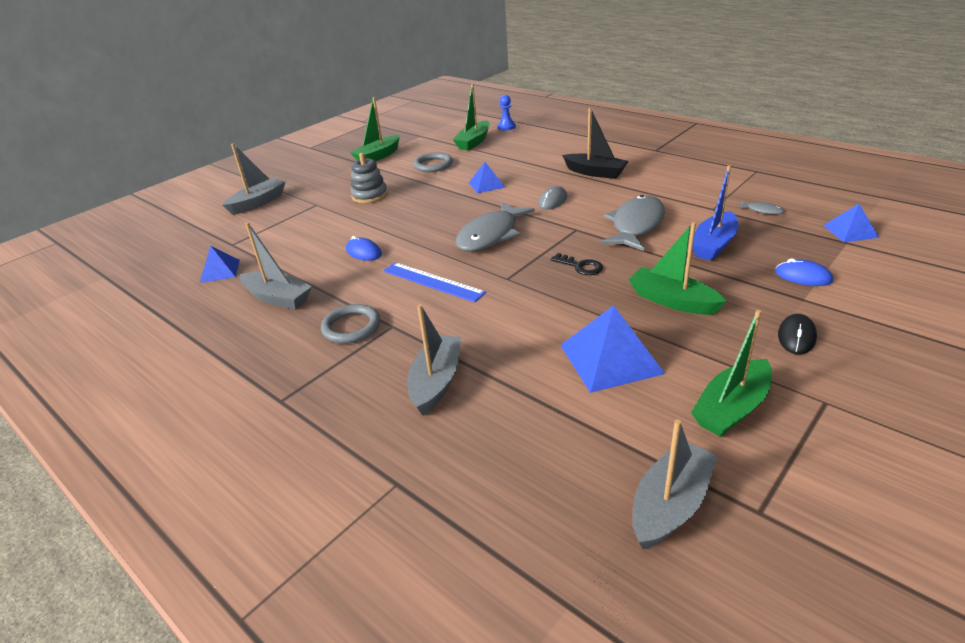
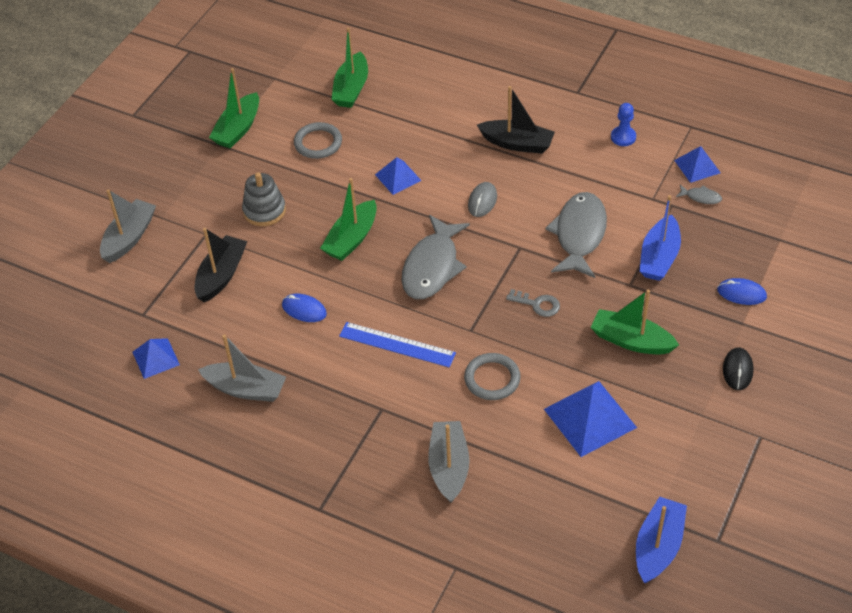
camera: 15 degrees left, 15 degrees up
grey ring [321,304,380,344] -> grey ring moved to [464,353,521,400]
blue pawn [497,95,516,130] -> blue pawn moved to [611,103,636,146]
black key [551,253,603,275] -> grey key [506,289,560,317]
grey boat [633,419,718,549] -> blue boat [636,497,687,583]
green boat [691,310,772,437] -> green boat moved to [320,178,377,261]
blue pyramid [823,204,879,242] -> blue pyramid moved to [674,146,721,183]
none -> black boat [195,228,247,302]

